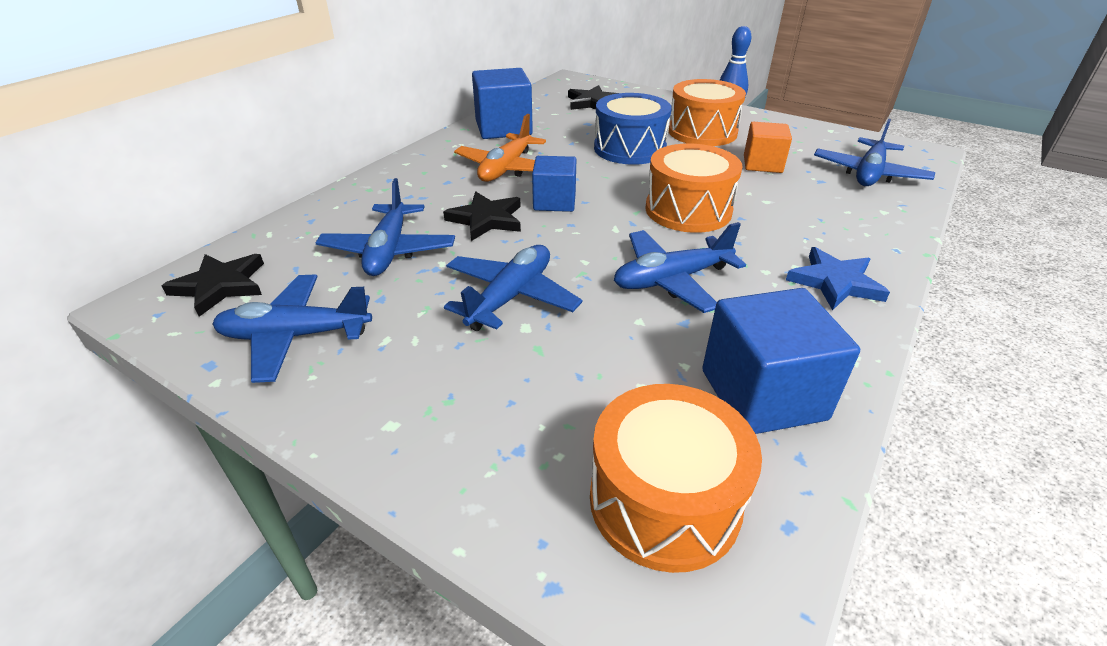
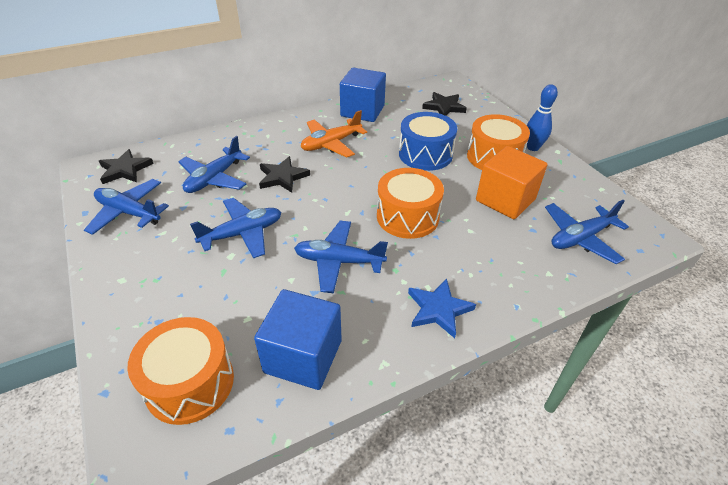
camera: 30 degrees right, 5 degrees up
blue cube [532,156,576,212] -> none
orange cube [744,122,792,173] -> orange cube [476,146,547,219], size x1.55

